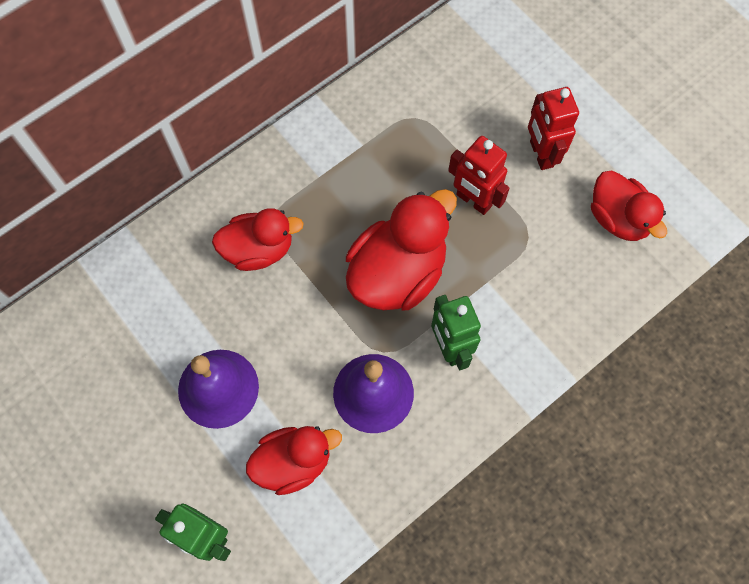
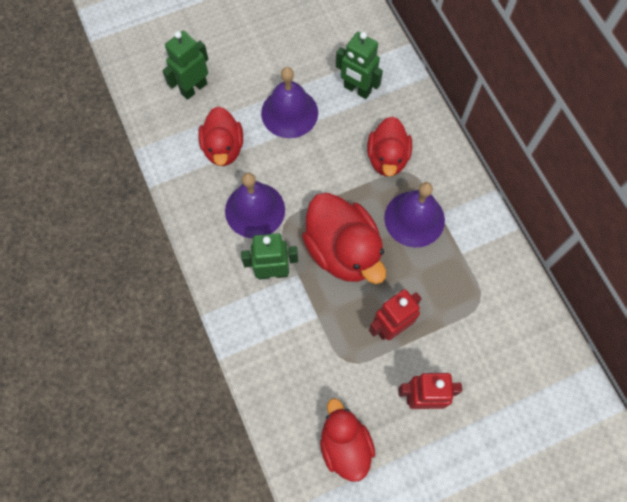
camera: 105 degrees right, 0 degrees up
red duck [591,170,667,241] -> red duck turned 90 degrees clockwise [320,398,375,482]
none -> green robot [336,32,383,99]
none -> purple bell [384,182,445,248]

